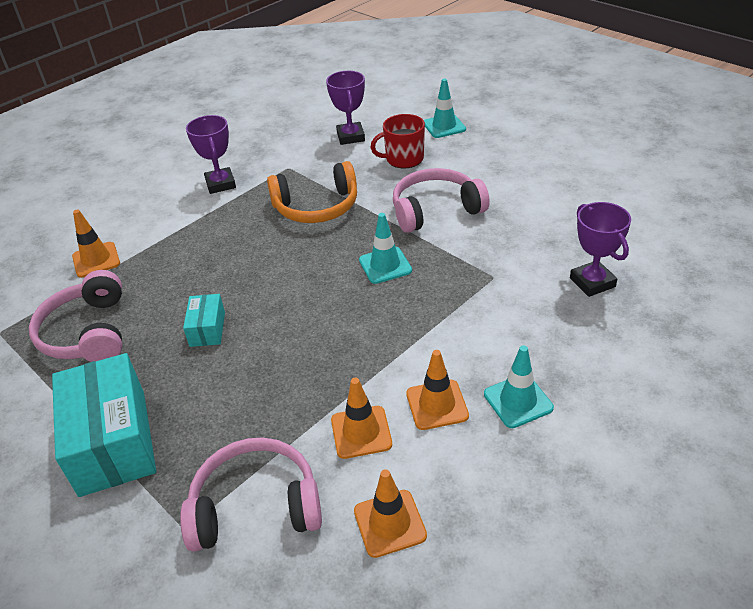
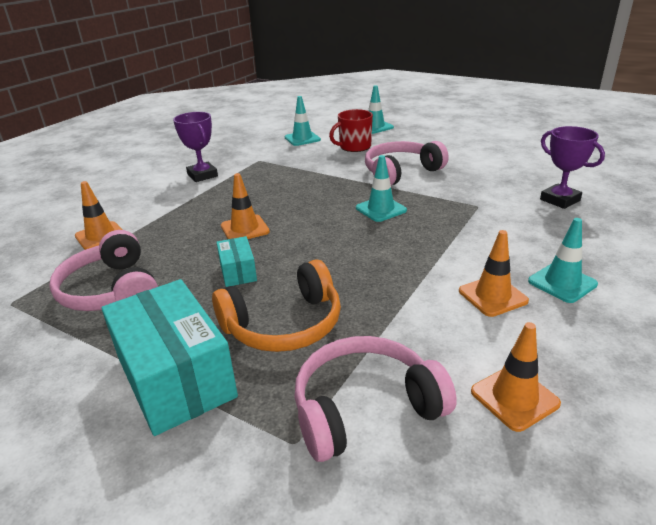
camera: 15 degrees left, 10 degrees down
orange headphones [267,161,357,223] -> orange headphones moved to [212,259,341,352]
purple trophy [326,71,365,145] -> turquoise traffic cone [285,96,321,146]
orange traffic cone [331,378,392,459] -> orange traffic cone moved to [221,173,270,239]

